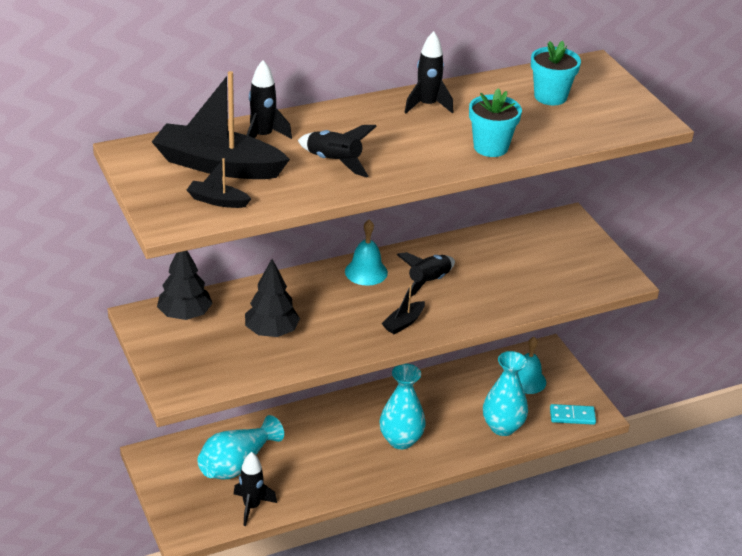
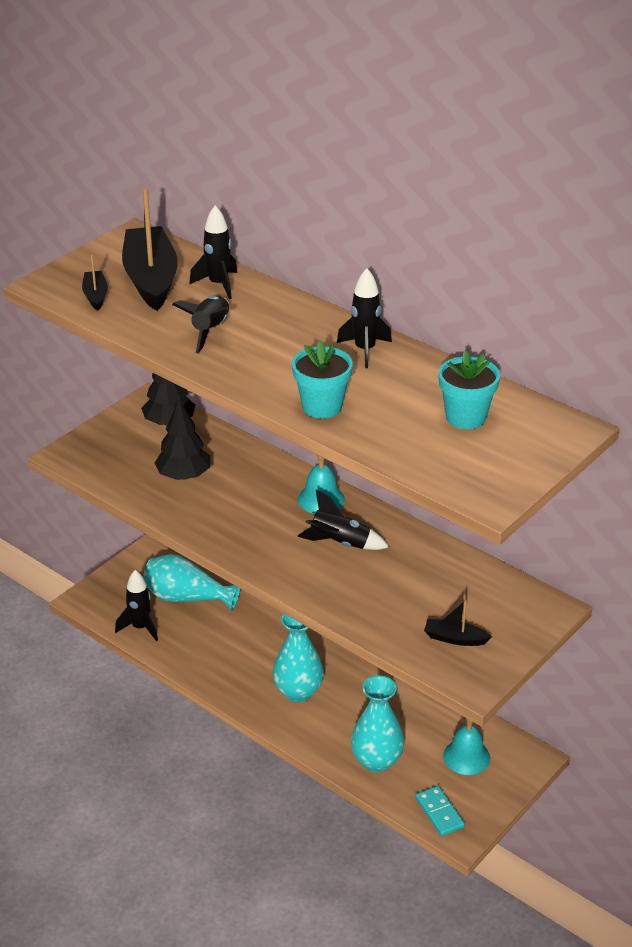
camera: 65 degrees right, 0 degrees up
black boat [381,284,425,334] -> black boat moved to [424,600,492,646]

